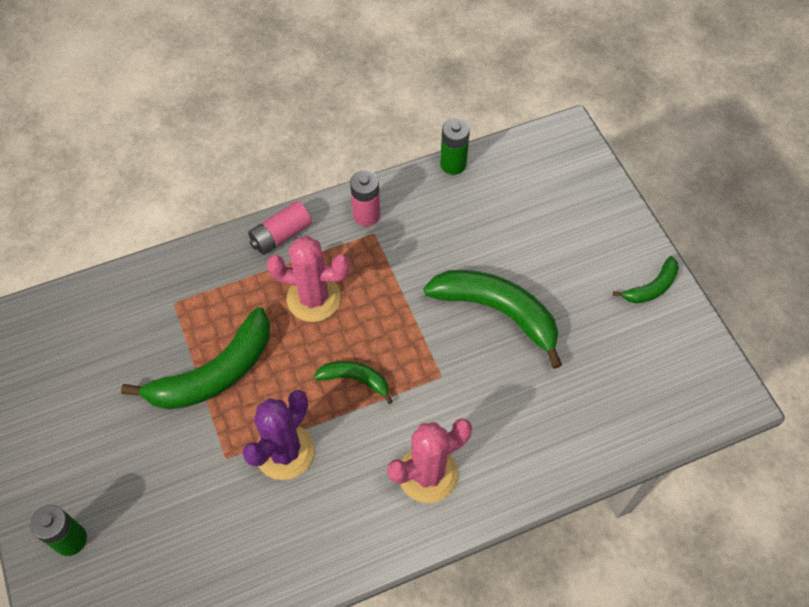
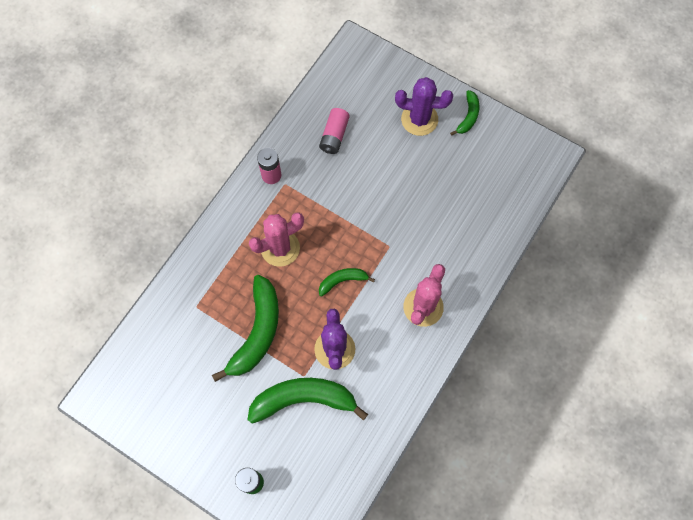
camera: 35 degrees left, 10 degrees up
pink battery [248,201,312,255] -> pink battery moved to [319,108,350,154]
green banana [424,270,562,369] -> green banana moved to [248,378,368,424]
green battery [440,118,470,175] -> none
none -> purple cactus [395,77,453,136]

